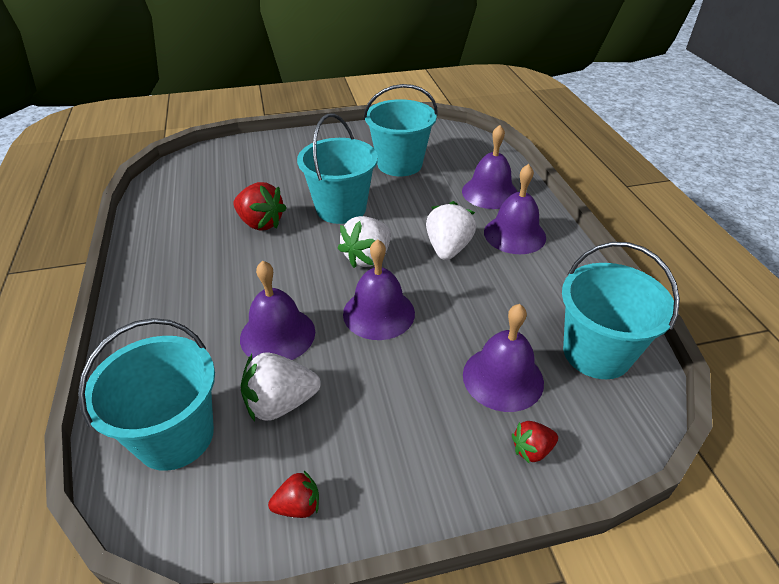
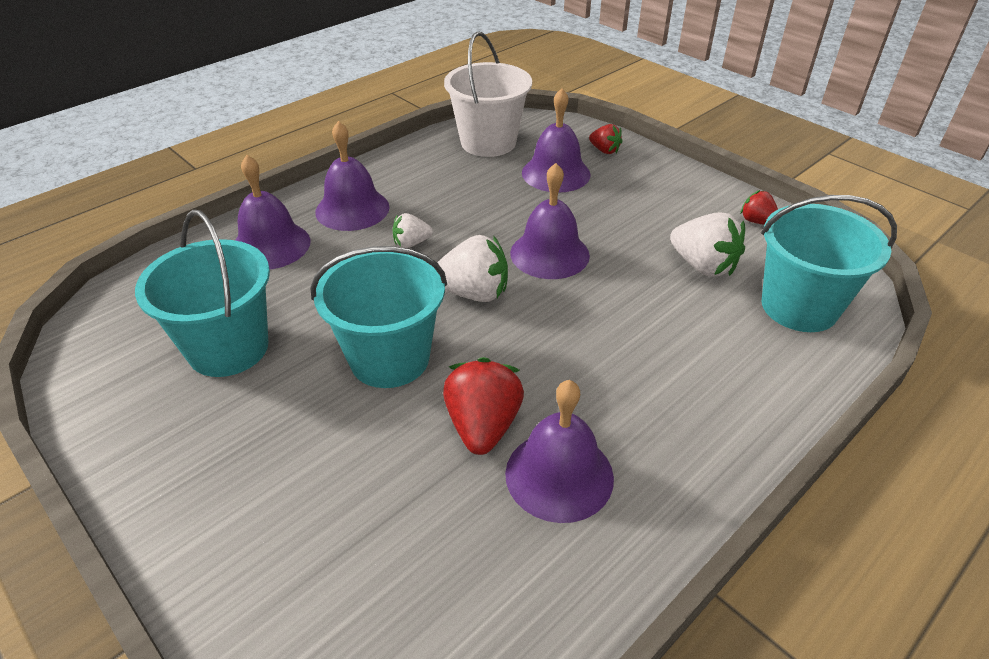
camera: 120 degrees left, 0 degrees up
purple bell [240,261,315,360] -> purple bell moved to [505,380,614,523]
white strawberry [426,201,476,260] -> white strawberry [393,213,433,248], size x0.57
turquoise bucket [562,242,680,379] -> white bucket [444,32,532,157]

